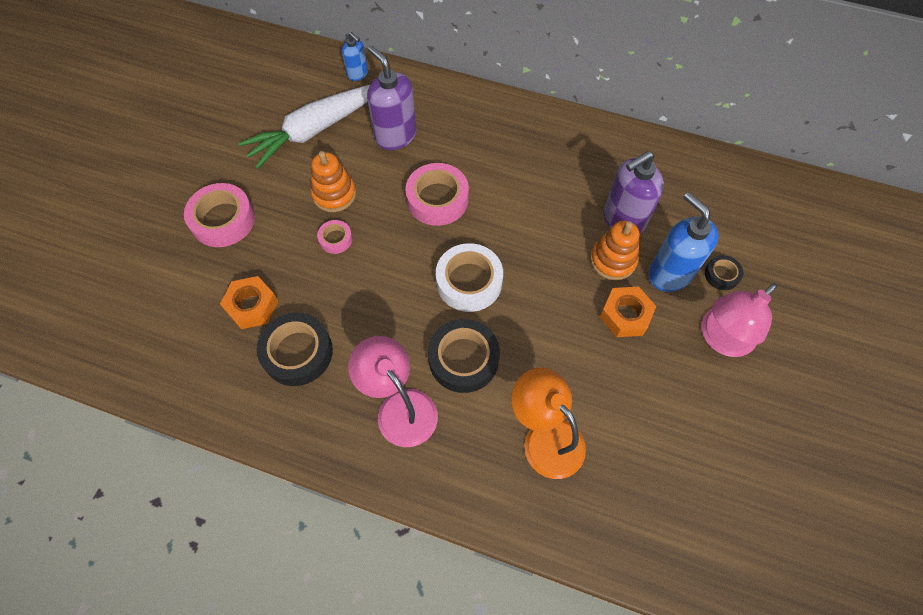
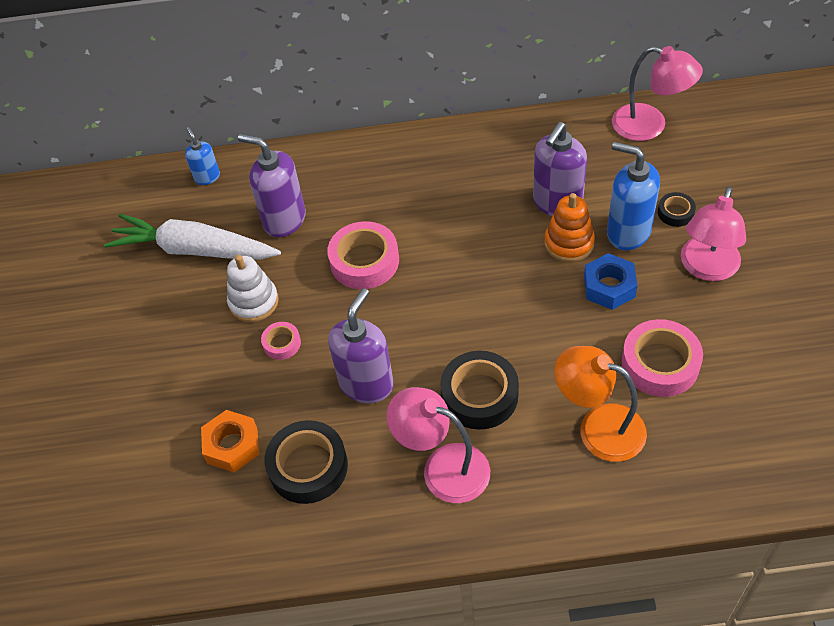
camera: 20 degrees left, 10 degrees down
pink tape [184,183,255,247] -> pink tape moved to [622,319,703,397]
white carrot [238,85,370,169] -> white carrot turned 75 degrees clockwise [104,214,281,260]
orange stacking toy [311,151,356,212] -> white stacking toy [227,255,279,322]
blue soap dispenser [342,32,368,81] -> blue soap dispenser turned 135 degrees counterclockwise [185,127,220,185]
white tape [436,243,503,312] -> none
orange nut [600,286,656,337] -> blue nut [584,253,637,310]
none -> purple soap dispenser [328,288,394,403]
none -> pink lamp [612,46,703,141]

